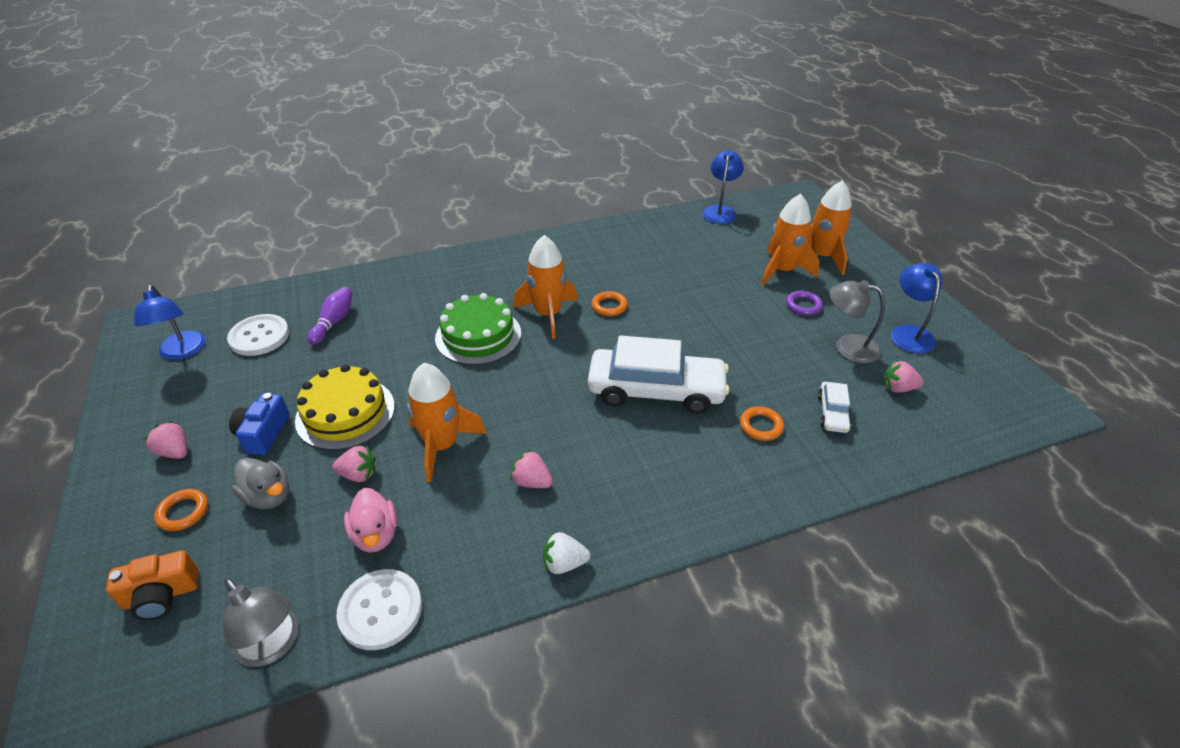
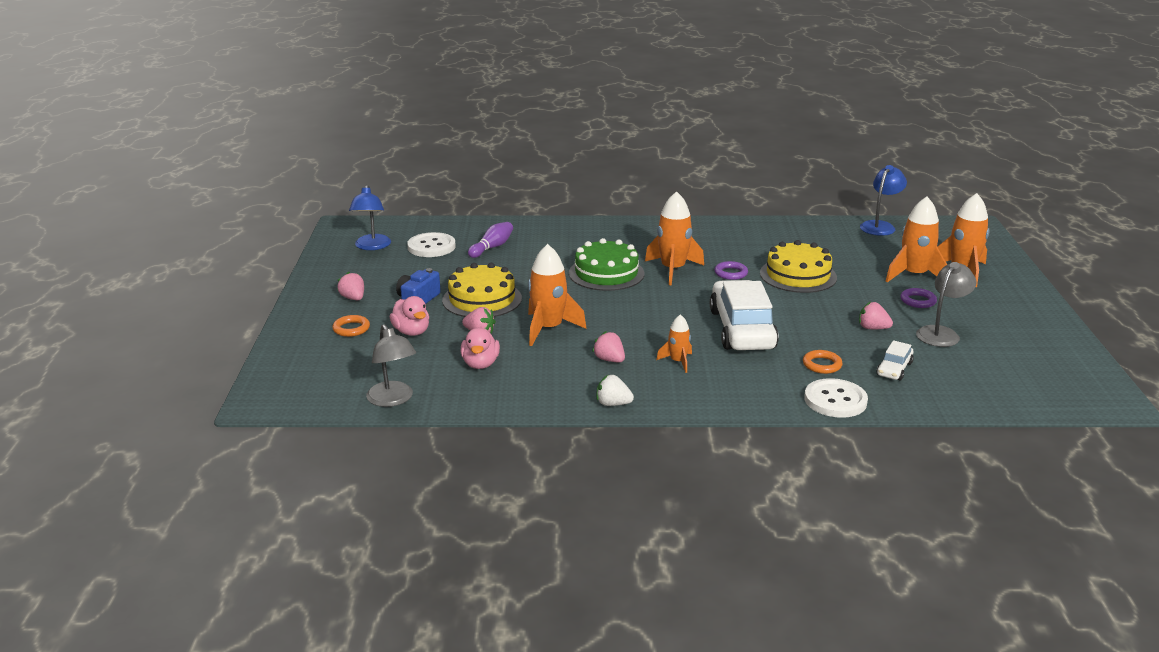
camera: 20 degrees right, 15 degrees down
orange camera [106,550,198,620] -> none
grey duck [232,458,289,509] -> pink duck [390,296,429,336]
white button [336,569,422,650] -> white button moved to [804,378,868,418]
white car [588,335,729,414] -> white car turned 120 degrees counterclockwise [710,280,779,350]
orange ring [591,291,628,316] -> purple ring [714,261,748,280]
grey lamp [829,280,885,363] -> grey lamp turned 90 degrees clockwise [916,262,976,347]
pink strawberry [884,361,924,393] -> pink strawberry moved to [859,302,893,329]
blue lamp [891,263,942,353] -> none
none -> orange rocket [656,314,692,373]
none -> yellow cake [760,240,837,293]

